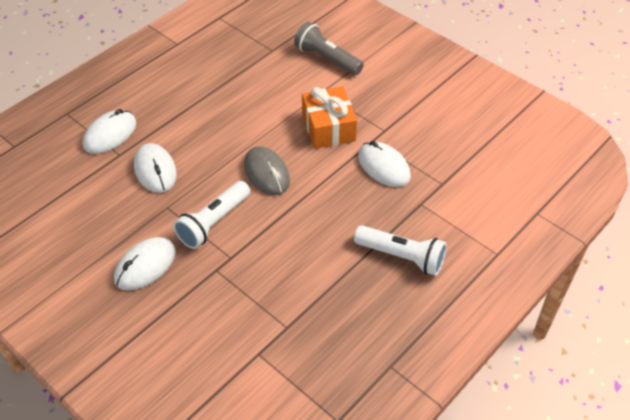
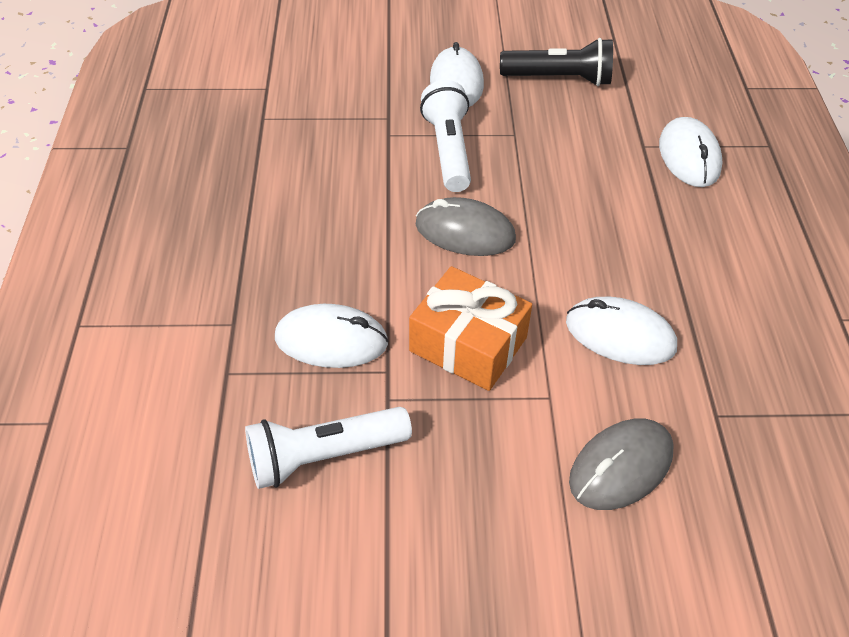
camera: 135 degrees right, 0 degrees up
white mouse [134,143,177,193] -> white mouse moved to [566,297,677,365]
grey flashlight [294,22,364,75] -> grey mouse [569,419,674,510]
white flashlight [354,225,447,276] -> white flashlight moved to [245,407,412,489]
none -> black flashlight [500,38,613,86]

